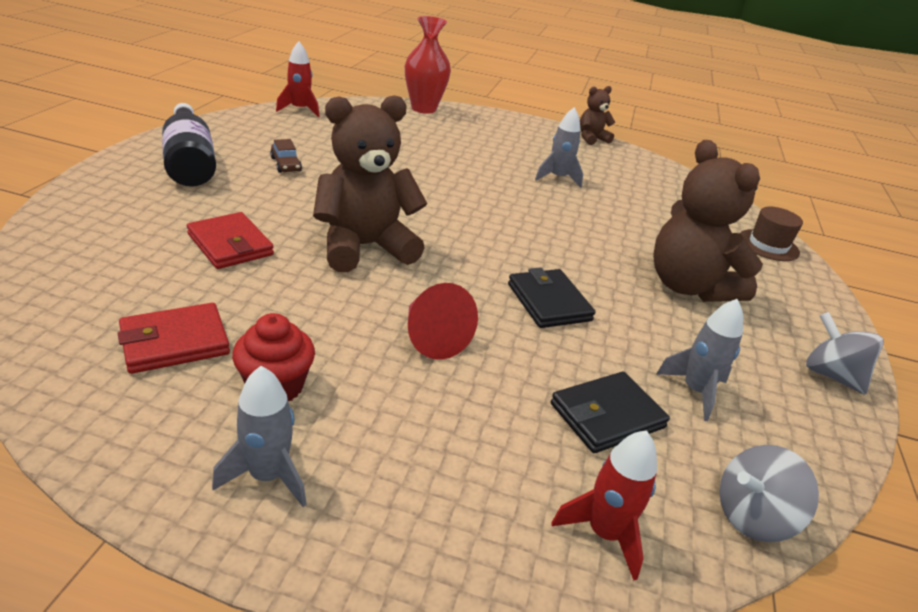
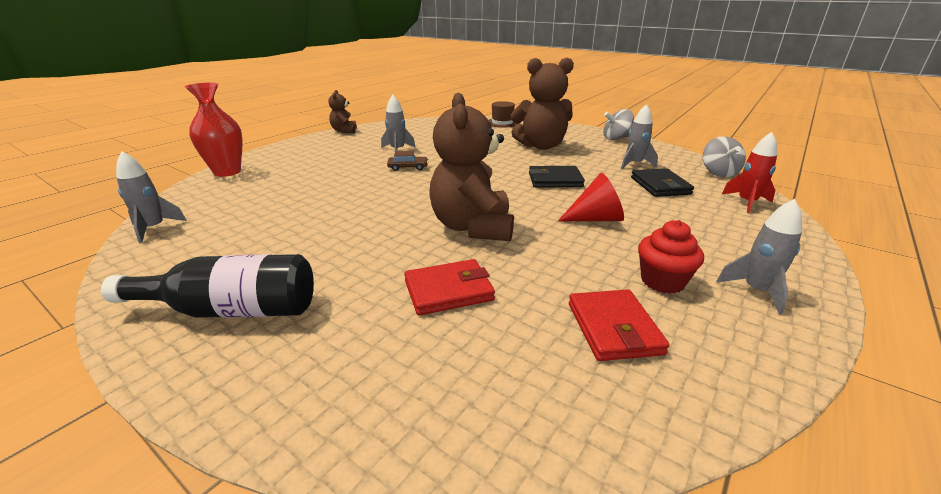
camera: 65 degrees left, 5 degrees down
brown car [270,139,302,173] -> brown car moved to [387,151,428,171]
red rocket [276,41,320,117] -> grey rocket [116,151,187,244]

